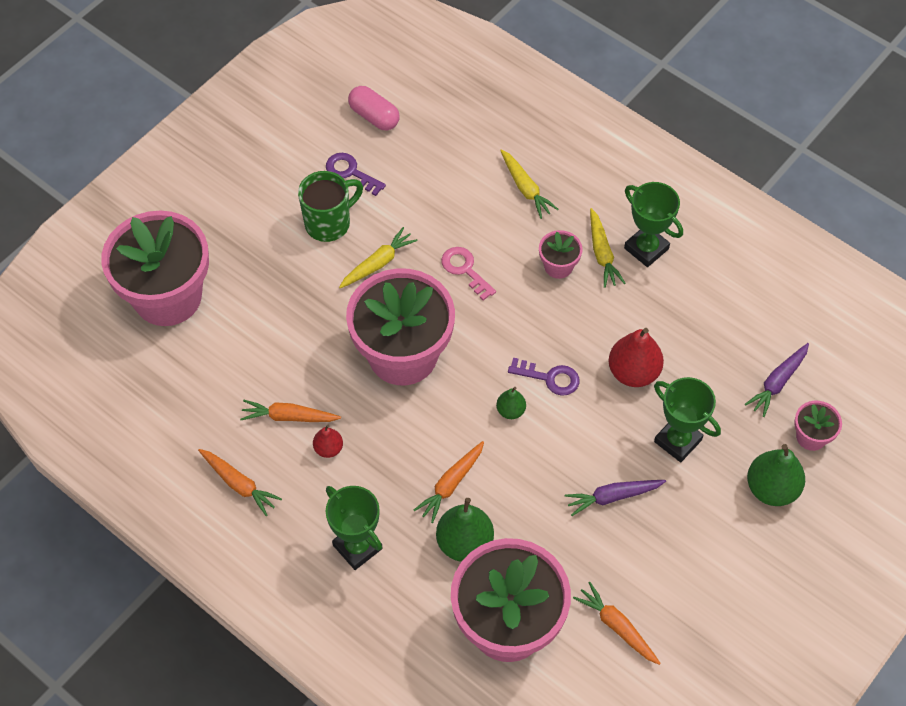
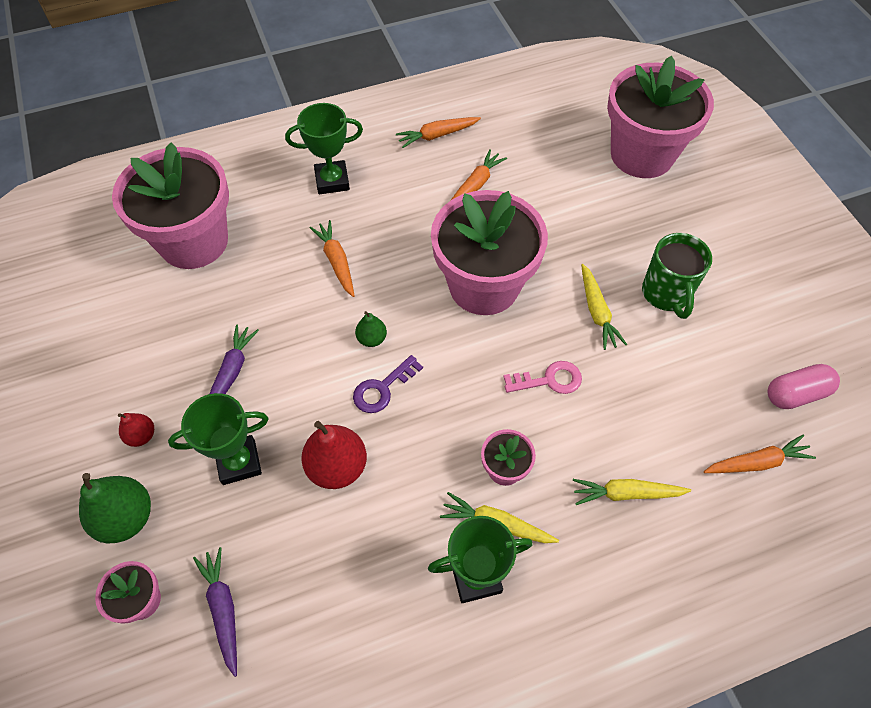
camera: 120 degrees right, 0 degrees up
red pear [313,425,343,458] -> red pear moved to [118,413,154,447]
purple key [326,153,386,196] -> none
green pear [436,498,494,562] -> none
orange carrot [573,582,661,665] -> orange carrot moved to [704,435,816,473]

